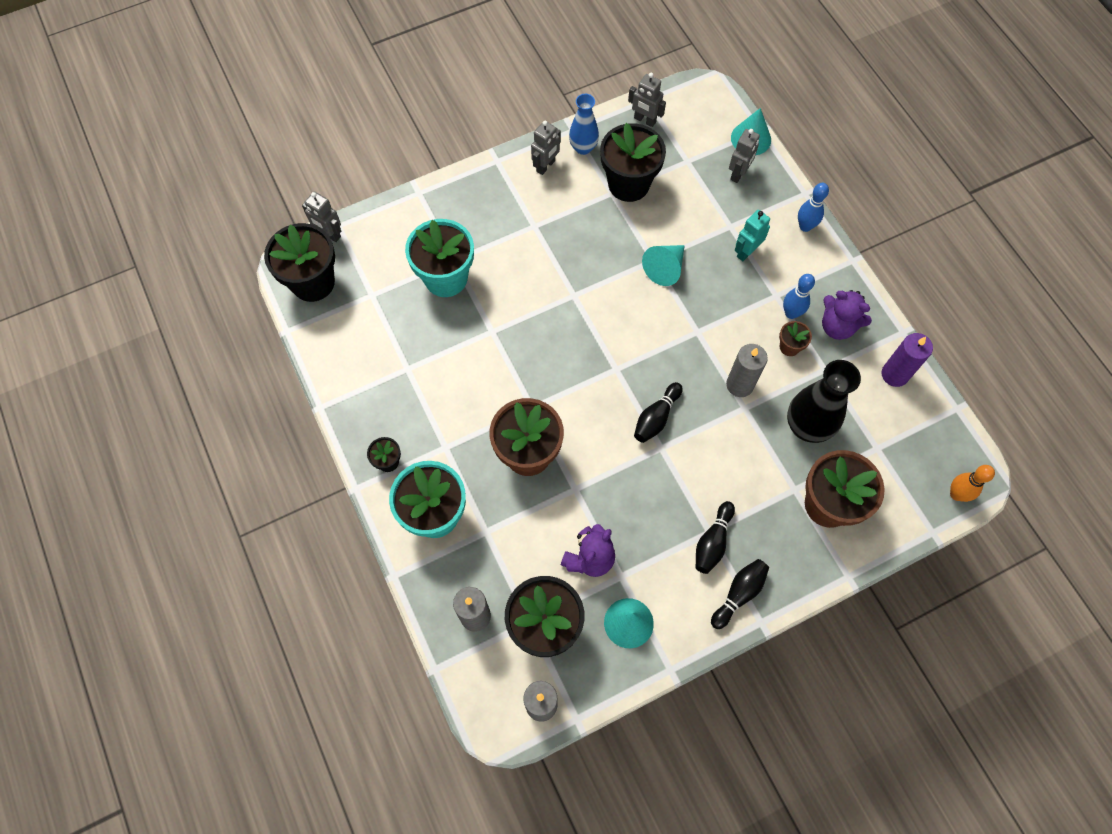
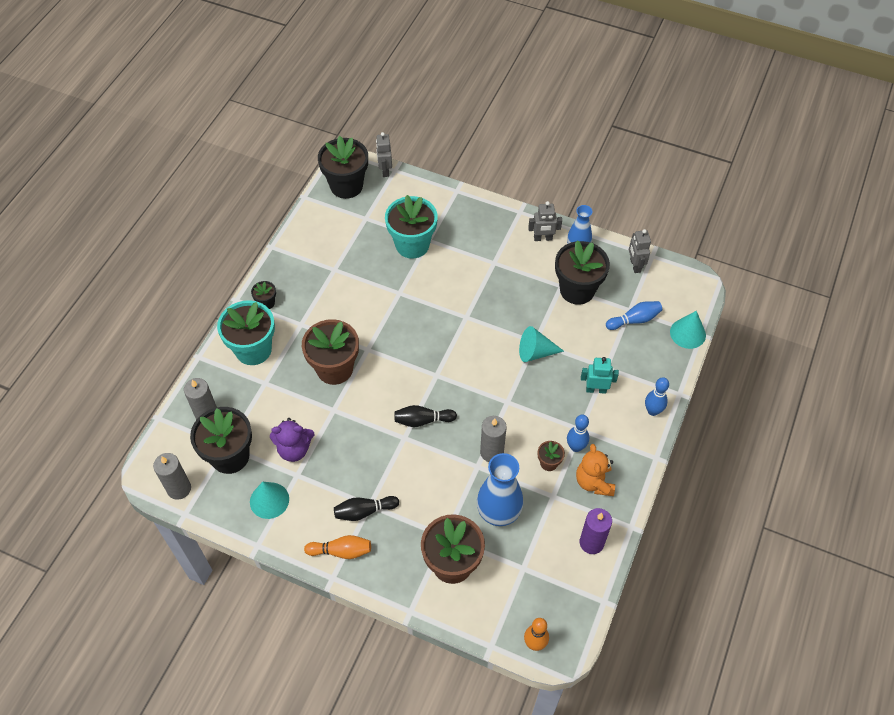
camera: 50 degrees right, 10 degrees down
black bowling pin [711,559,769,629] -> orange bowling pin [304,535,371,559]
grey robot [729,129,760,183] -> none
black vase [787,360,861,443] -> blue vase [477,453,524,526]
purple teddy bear [822,290,872,340] -> orange teddy bear [576,444,615,496]
none -> blue bowling pin [606,301,663,330]

